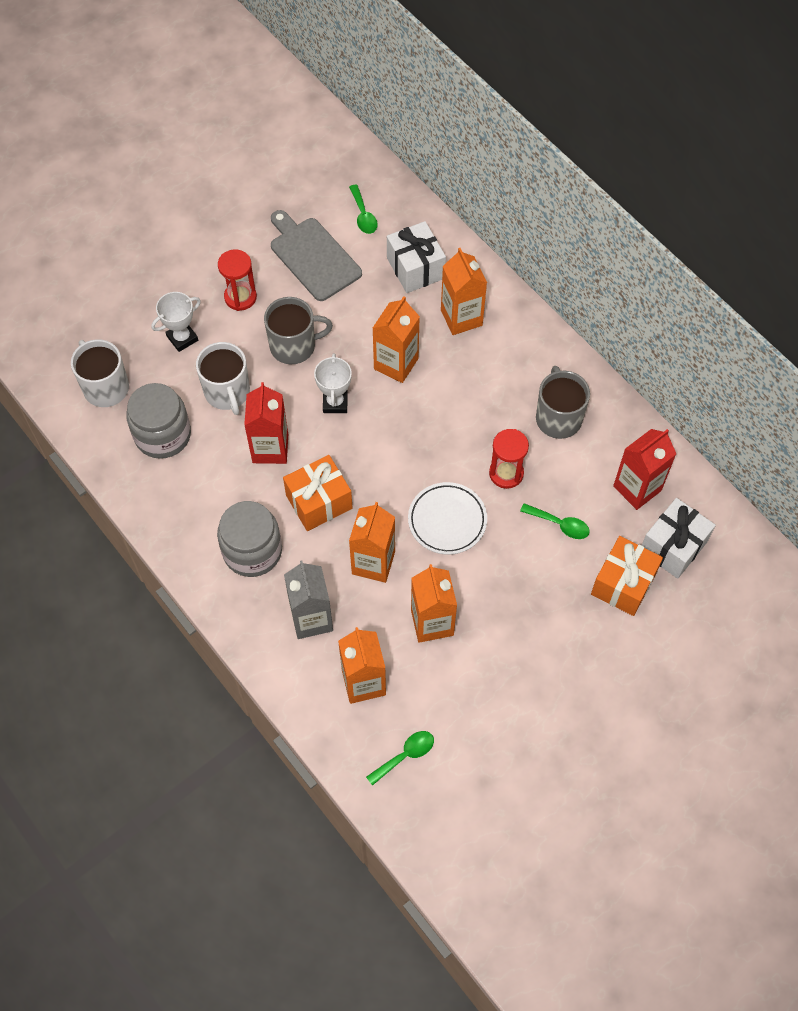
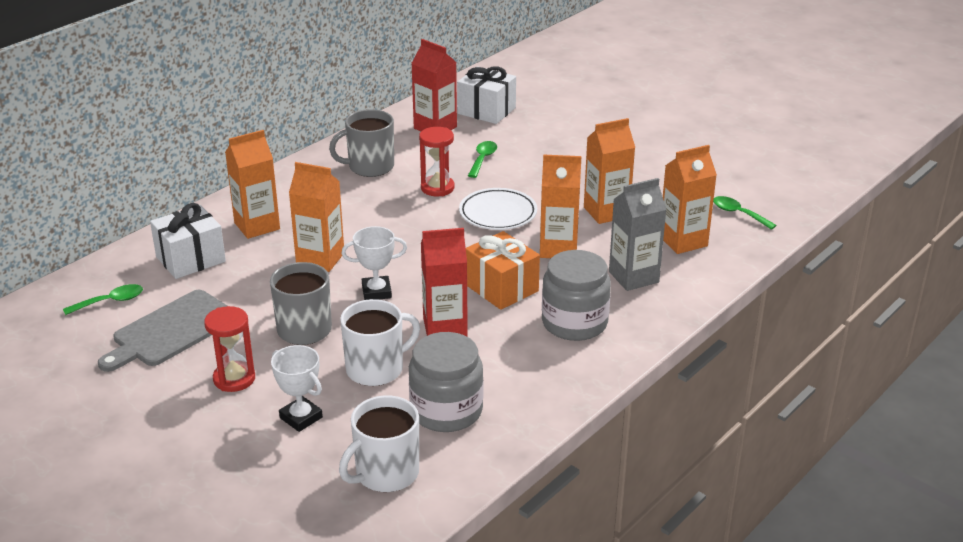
camera: 100 degrees left, 30 degrees down
orange gift [591,536,663,616] -> none

